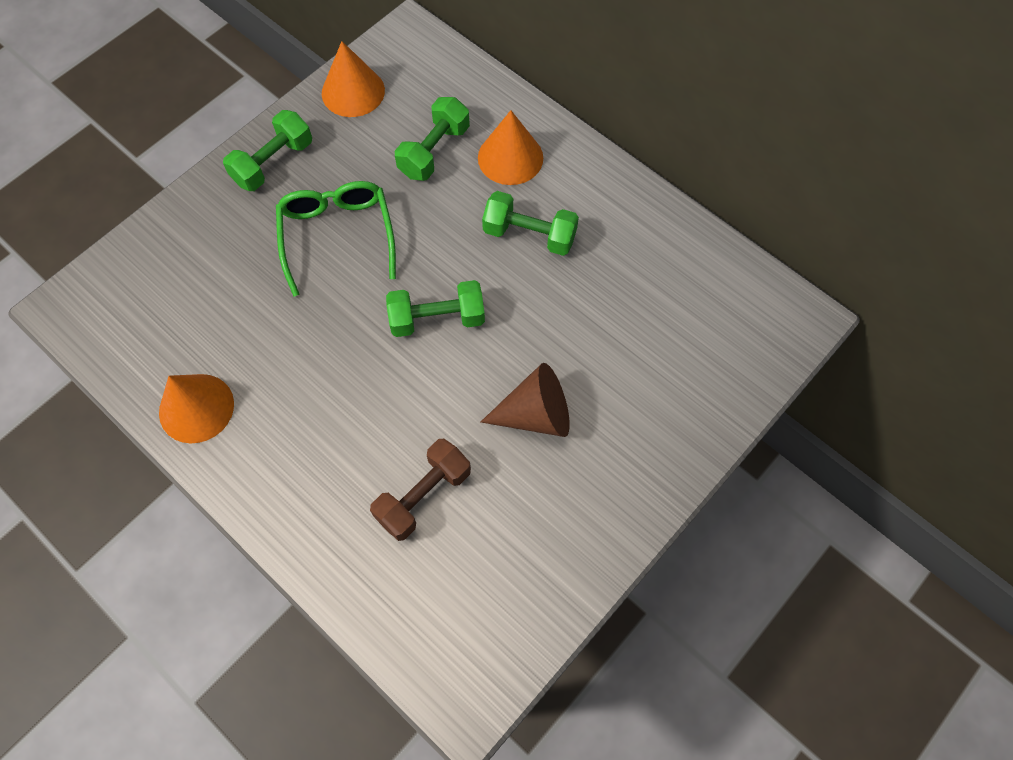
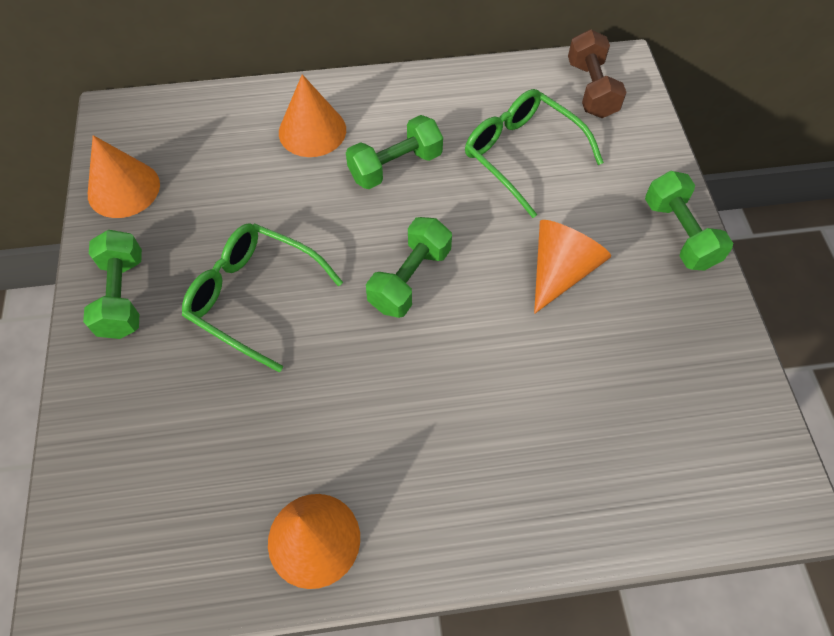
camera: 50 degrees left, 5 degrees down
brown dumbbell [370,439,471,541] -> brown dumbbell moved to [568,30,627,118]
green dumbbell [395,97,470,181] -> green dumbbell moved to [645,171,733,271]
brown cone [481,363,570,437] -> orange cone [534,220,611,314]
none -> green glasses [465,89,604,218]

